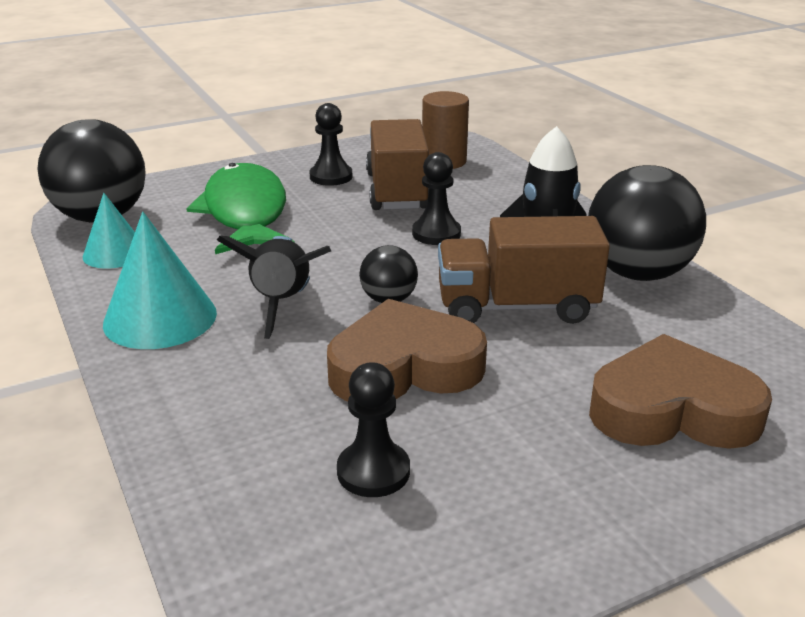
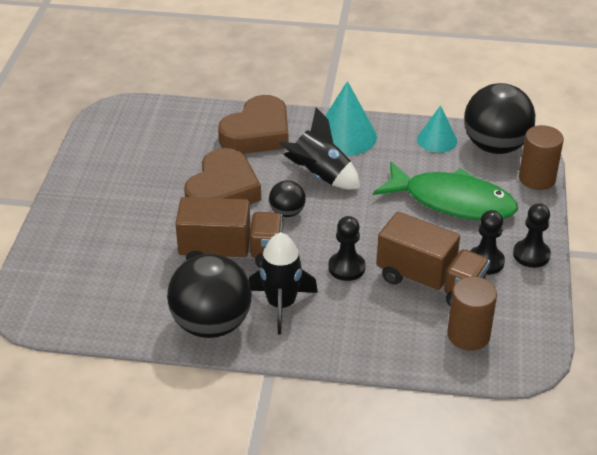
camera: 125 degrees right, 10 degrees up
black pawn [337,362,410,497] -> black pawn moved to [513,203,551,268]
brown truck [438,216,610,324] -> brown truck turned 60 degrees clockwise [175,197,283,268]
brown heart [589,334,772,449] -> brown heart moved to [218,95,288,154]
none -> brown cylinder [519,125,564,190]

